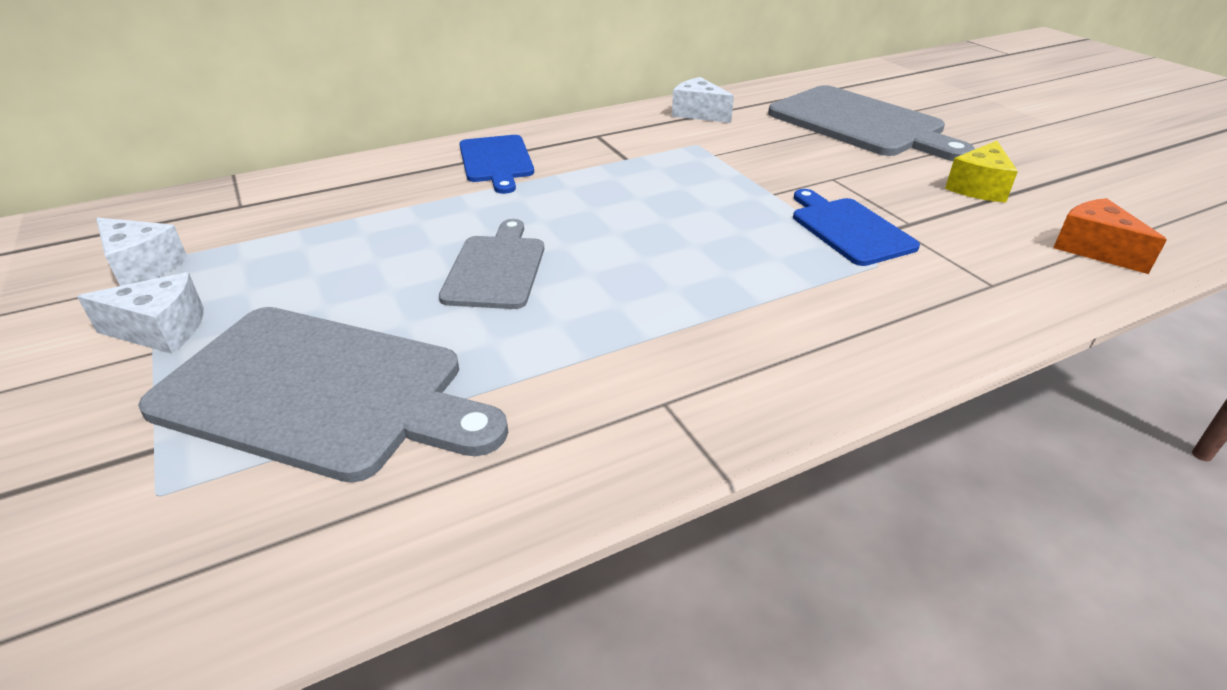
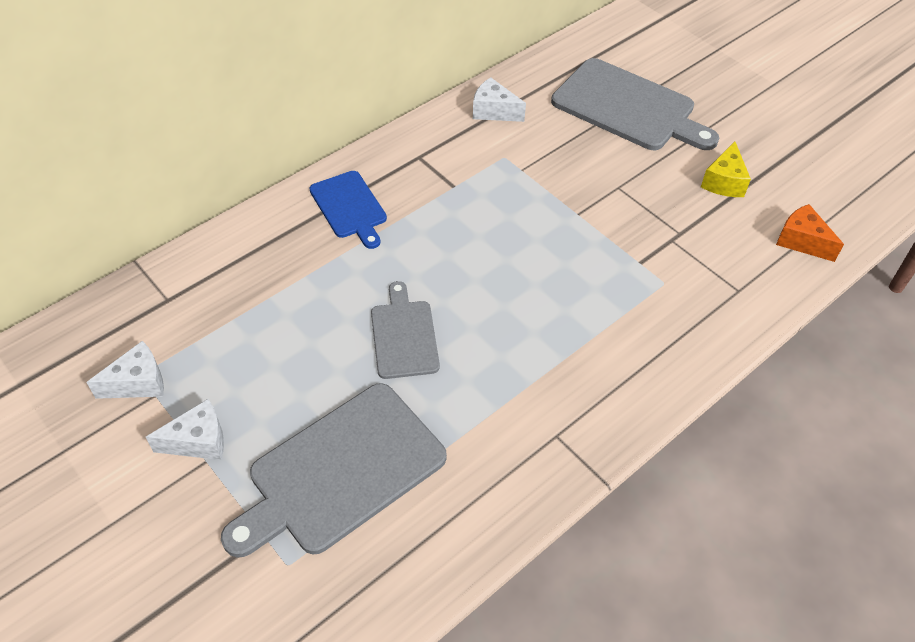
camera: 15 degrees left, 15 degrees up
white cheese [96,218,188,286] -> white cheese turned 45 degrees counterclockwise [86,341,164,399]
grey cutting board [138,307,508,483] -> grey cutting board turned 135 degrees clockwise [221,383,447,558]
blue cutting board [793,189,920,266] -> none

